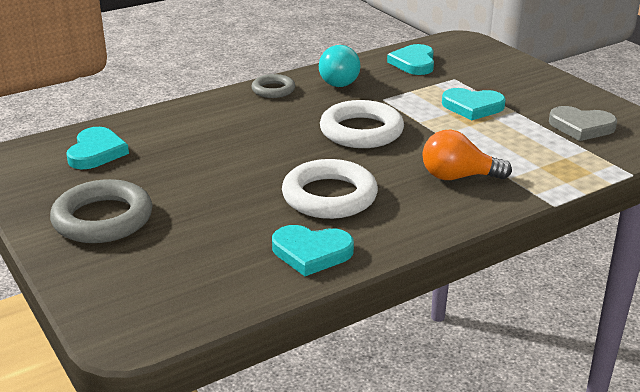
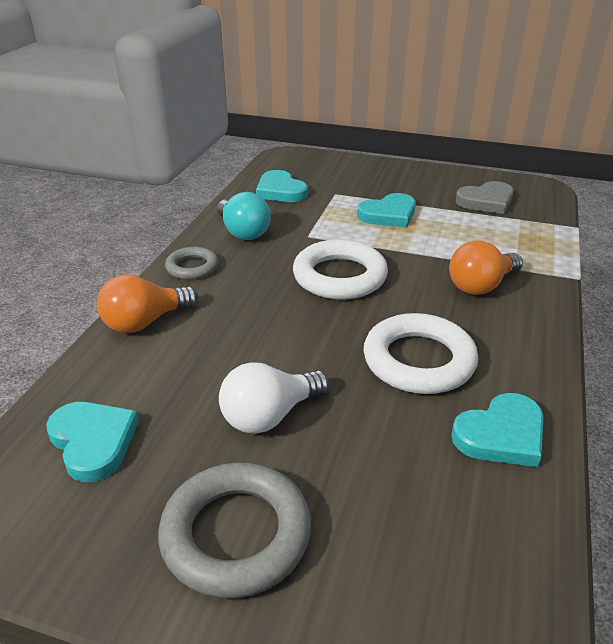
camera: 40 degrees left, 5 degrees up
none -> orange light bulb [97,274,198,333]
none -> white light bulb [219,362,329,434]

